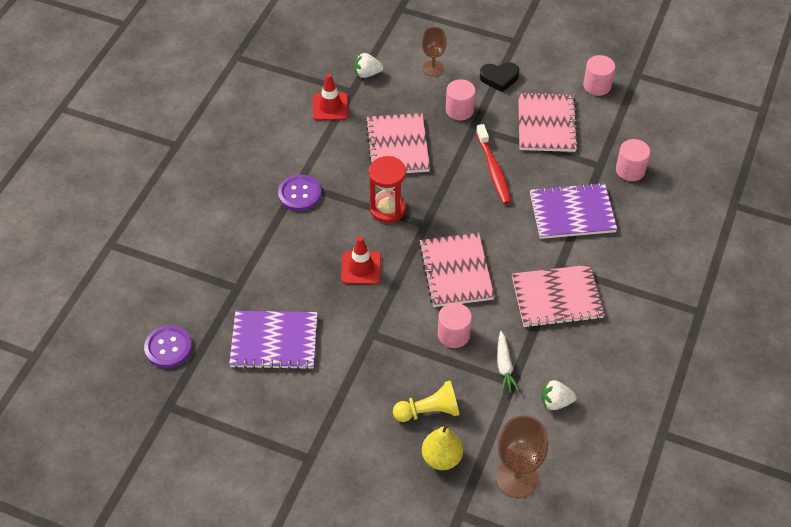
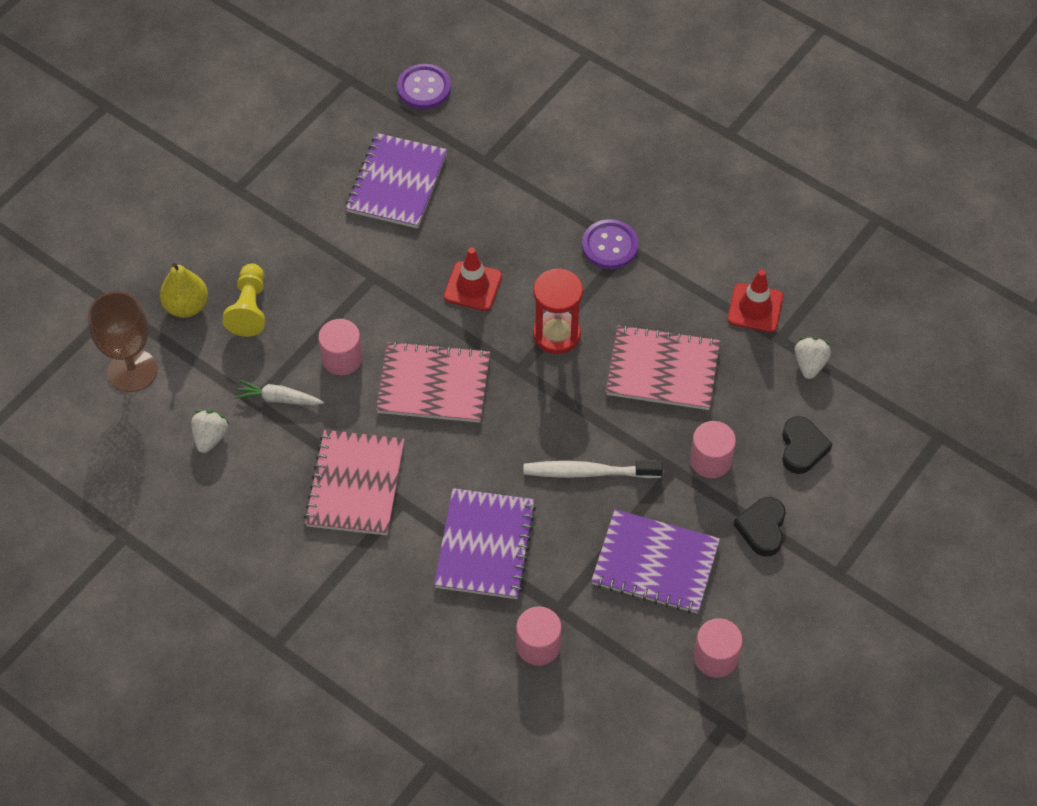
camera: 105 degrees right, 5 degrees up
brown goblet [422,27,447,76] -> black heart [782,416,832,474]
red toothbrush [476,124,511,204] -> white toothbrush [524,460,663,478]
pink notebook [518,93,578,152] -> purple notebook [591,509,720,614]

